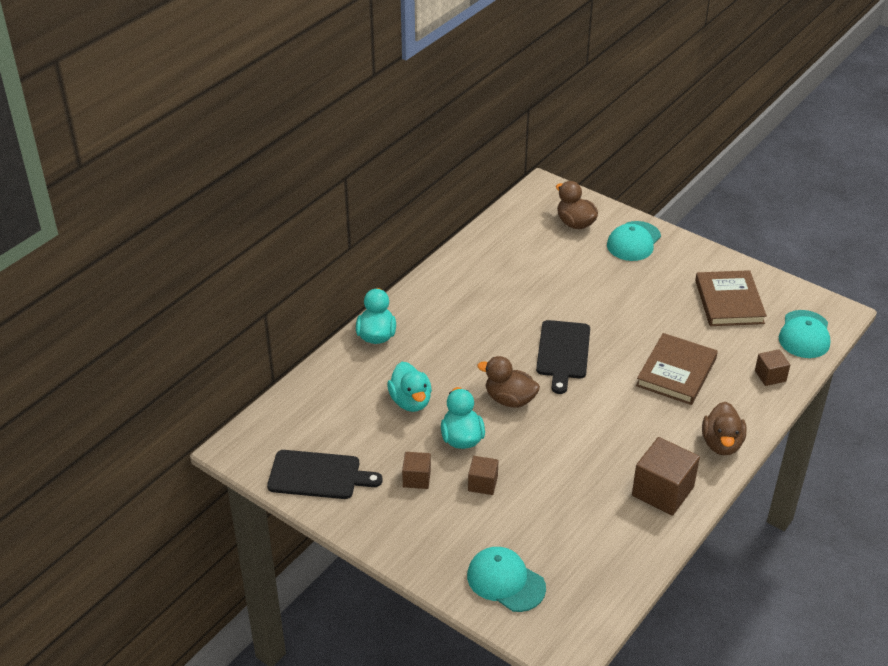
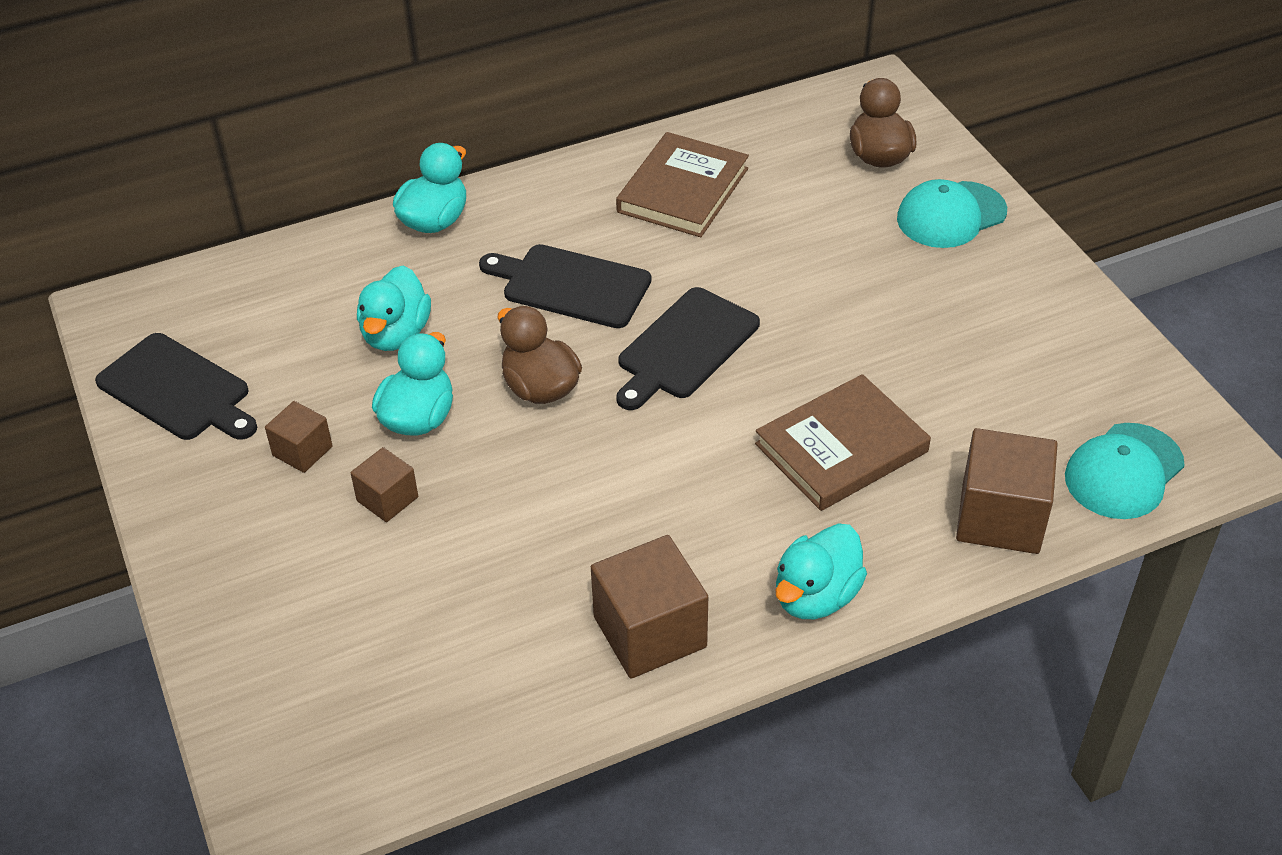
camera: 30 degrees right, 5 degrees up
turquoise cap [467,547,546,612] -> none
brown book [695,270,767,326] -> brown book moved to [616,132,749,237]
brown duck [702,402,747,455] -> turquoise duck [776,523,867,619]
brown cube [755,349,790,386] -> brown cube [956,428,1058,554], size x1.80
none -> black cutting board [479,244,651,328]

